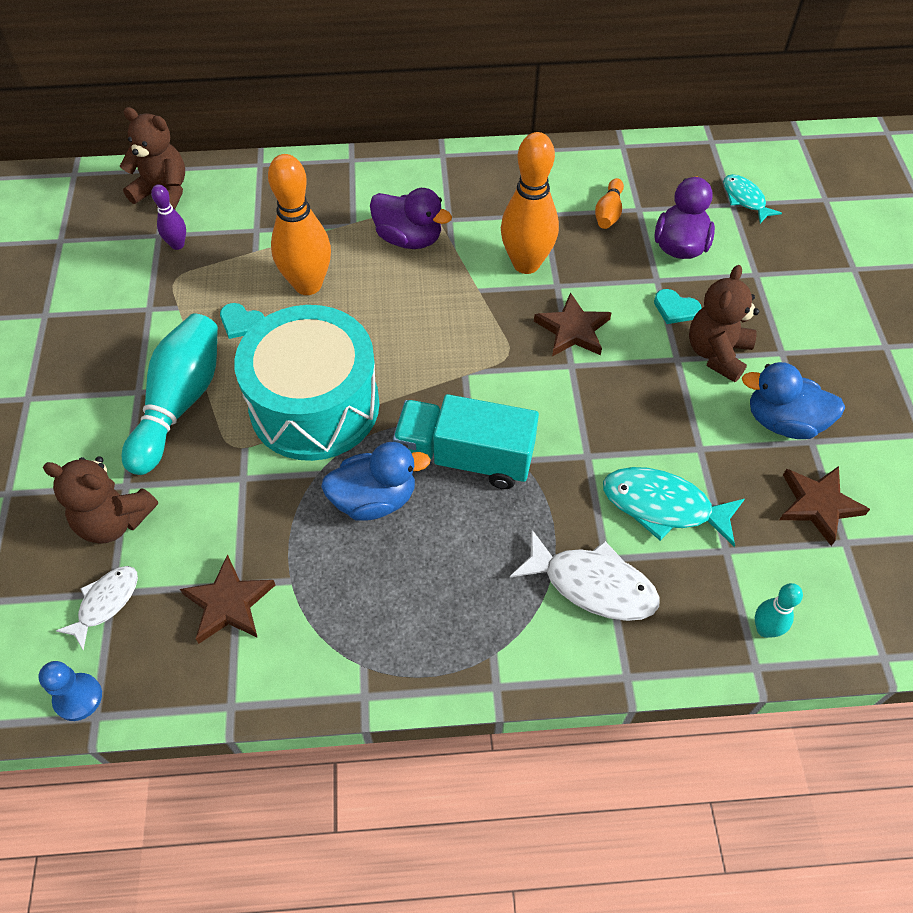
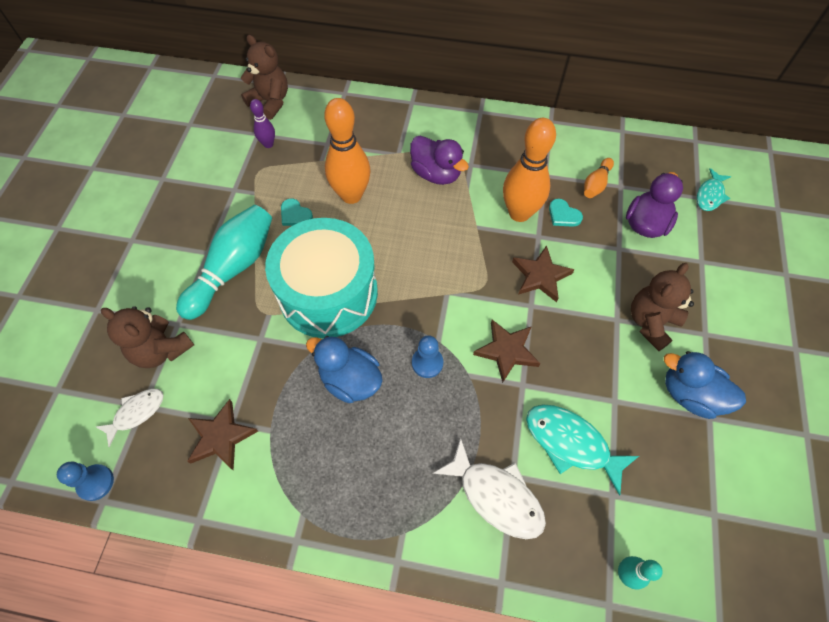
camera: 15 degrees right, 5 degrees up
blue duck [321,442,430,521] -> blue duck turned 150 degrees counterclockwise [306,336,383,403]
turquoise truck [393,394,539,489] -> blue pawn [412,335,443,378]
turquoise heart [654,289,701,324] -> turquoise heart moved to [549,199,583,227]
turquoise fish [723,174,782,223] -> turquoise fish turned 135 degrees counterclockwise [697,168,731,211]
brown star [780,466,870,546] -> brown star moved to [473,320,541,383]

